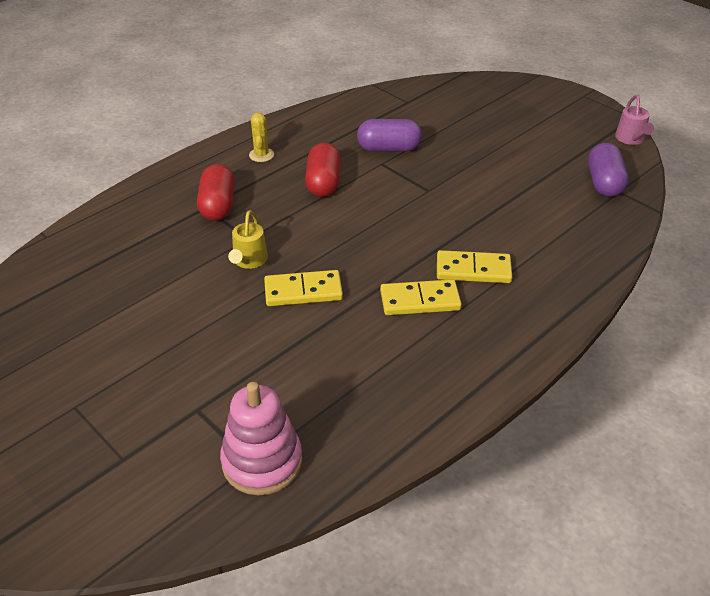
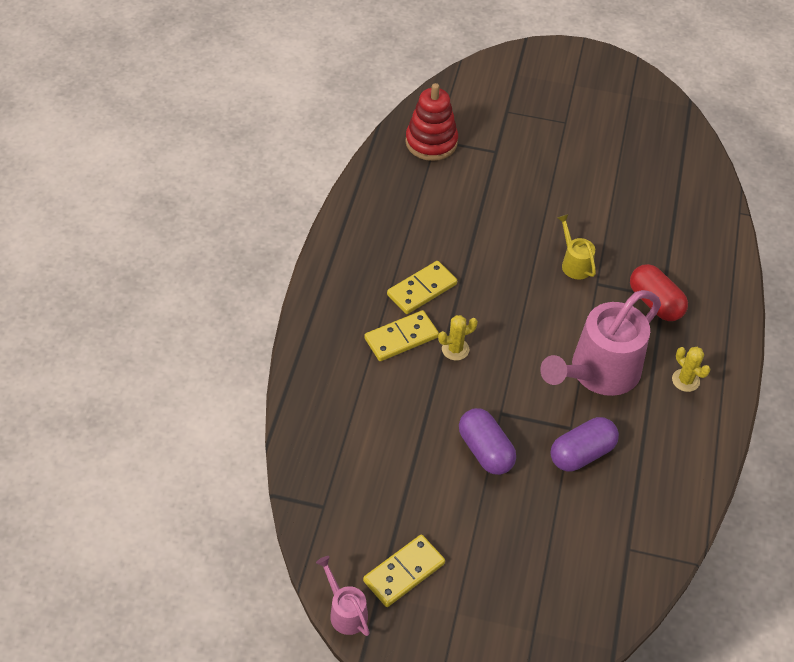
camera: 145 degrees right, 10 degrees up
pink stacking toy [220,382,302,495] -> red stacking toy [405,83,458,161]
yellow domino [264,270,343,306] -> yellow domino moved to [363,535,445,607]
red capsule [305,143,341,197] -> pink watering can [540,290,661,396]
purple capsule [588,143,629,197] -> purple capsule moved to [459,408,516,475]
none -> yellow cactus [438,315,478,360]

